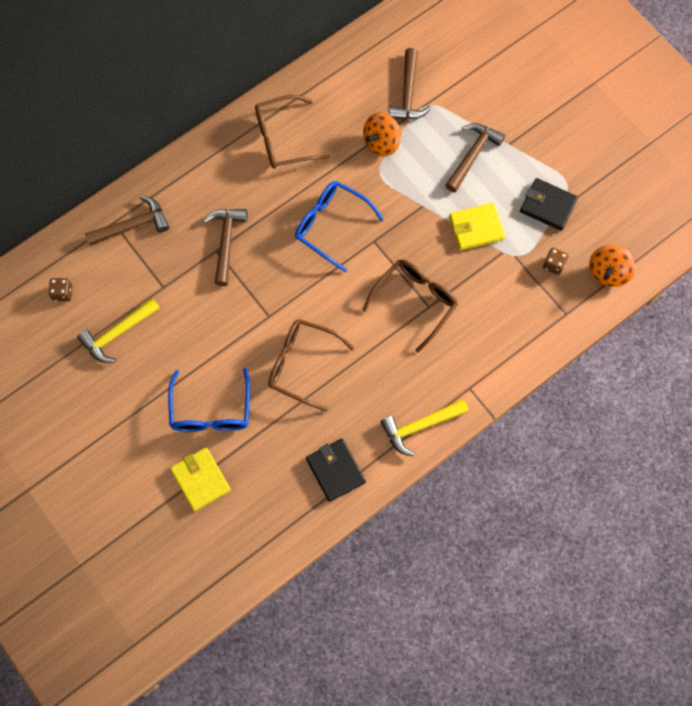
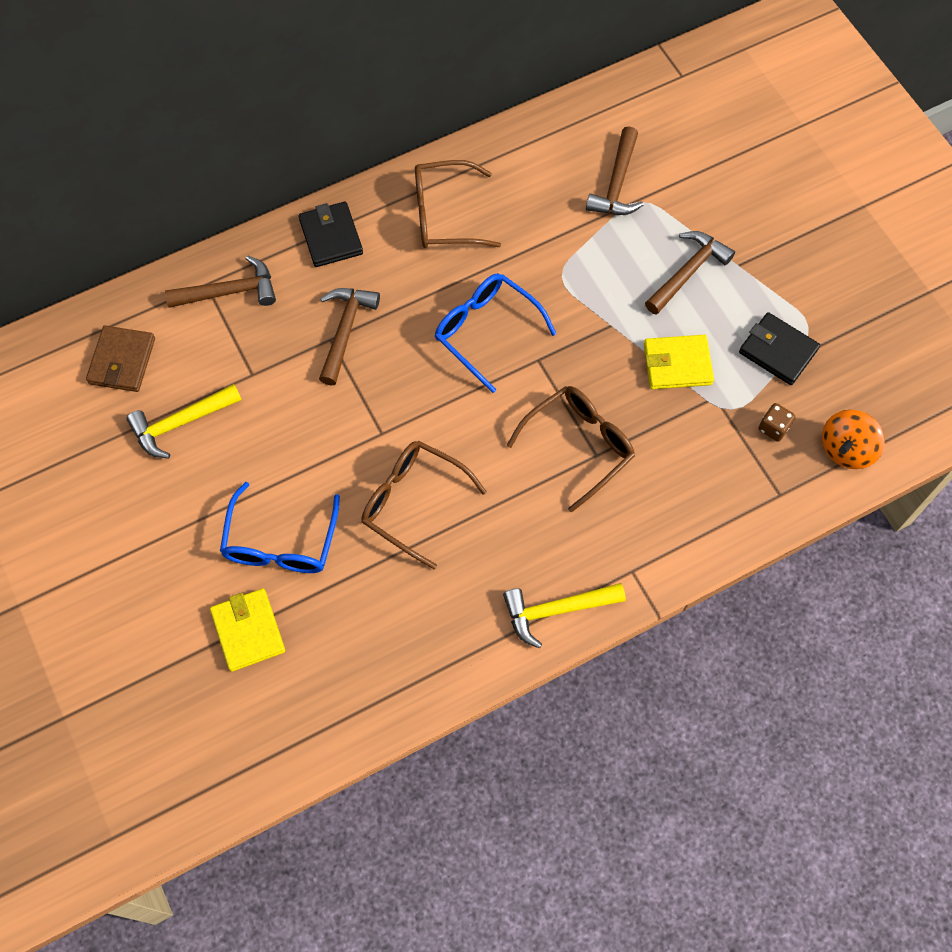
camera: 10 degrees right, 5 degrees down
brown dice [48,278,72,301] -> brown wallet [86,326,155,392]
black wallet [306,439,366,502] -> black wallet moved to [298,202,363,267]
orange spinning top [363,112,401,157] -> none

